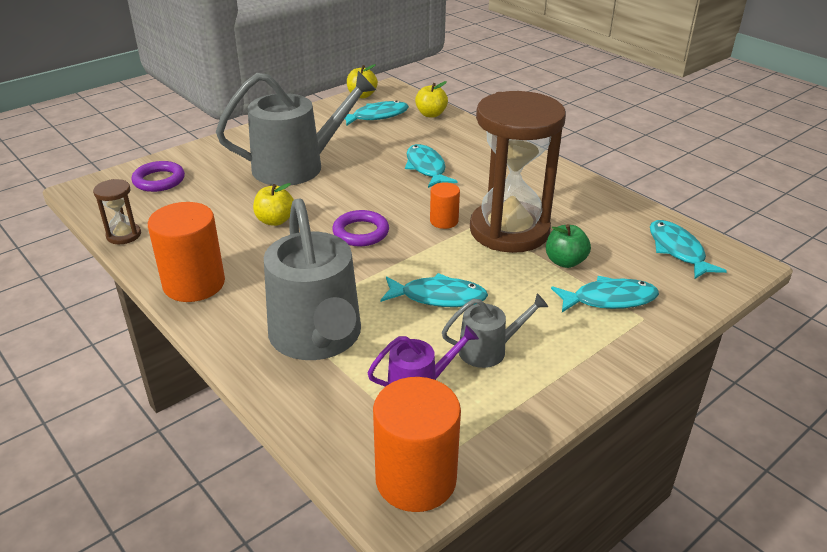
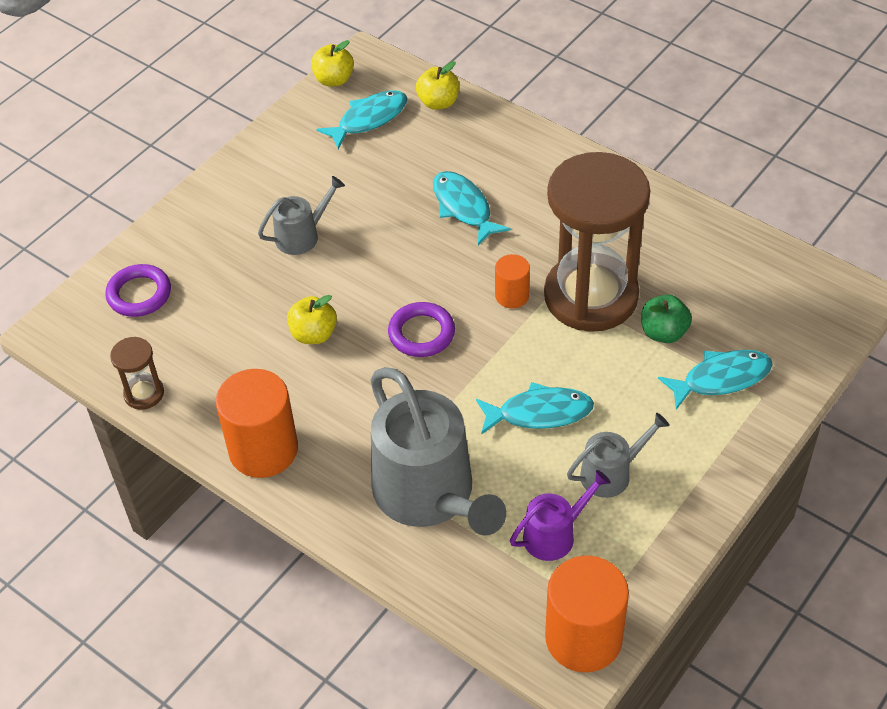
camera: 10 degrees left, 15 degrees up
grey watering can [216,71,376,186] -> grey watering can [258,176,345,255], size x0.49
turquoise fish [650,220,727,279] -> none

